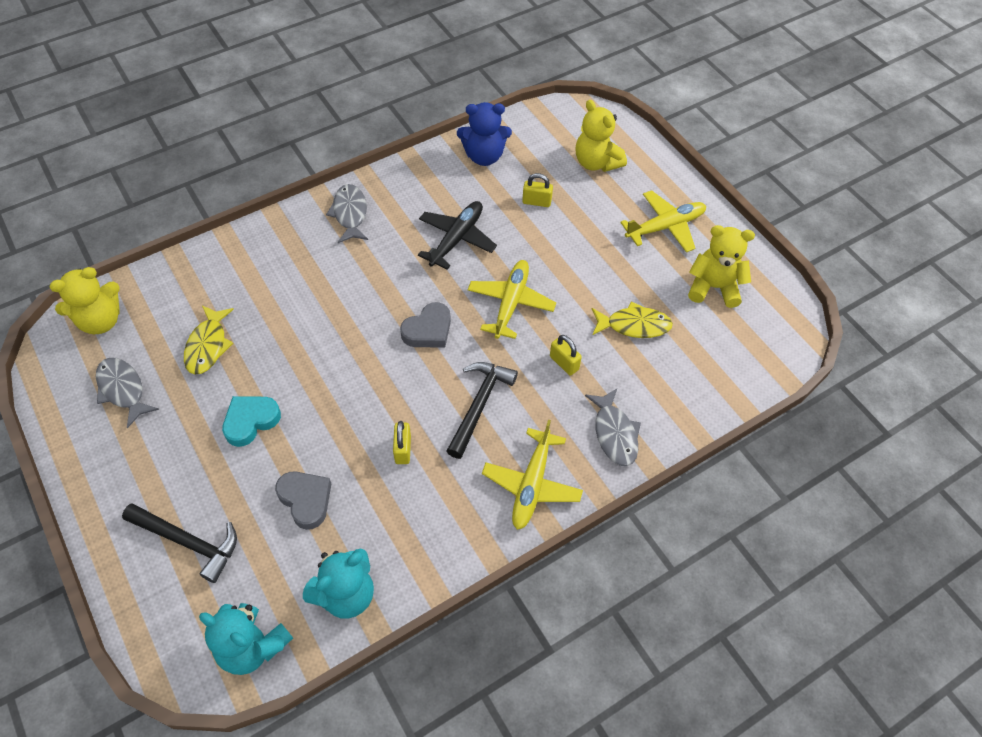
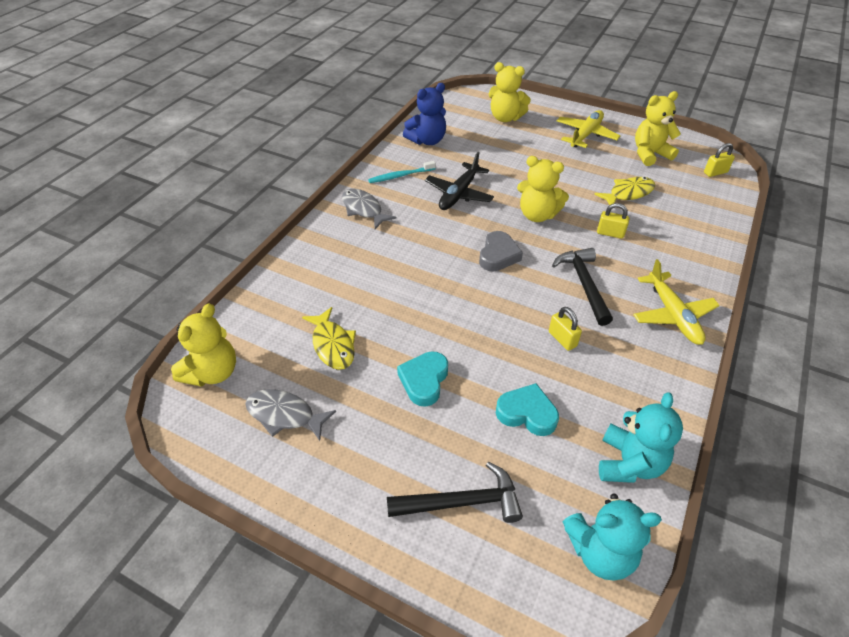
camera: 30 degrees left, 10 degrees down
grey heart [275,471,331,530] -> turquoise heart [496,383,559,436]
black plane [418,201,497,270] -> black plane turned 150 degrees counterclockwise [425,152,494,210]
yellow plane [468,260,556,339] -> yellow teddy bear [517,156,569,222]
yellow padlock [522,173,553,207] -> yellow padlock moved to [704,143,735,177]
grey fish [585,389,641,466] -> none
none -> turquoise toothbrush [368,161,436,183]

